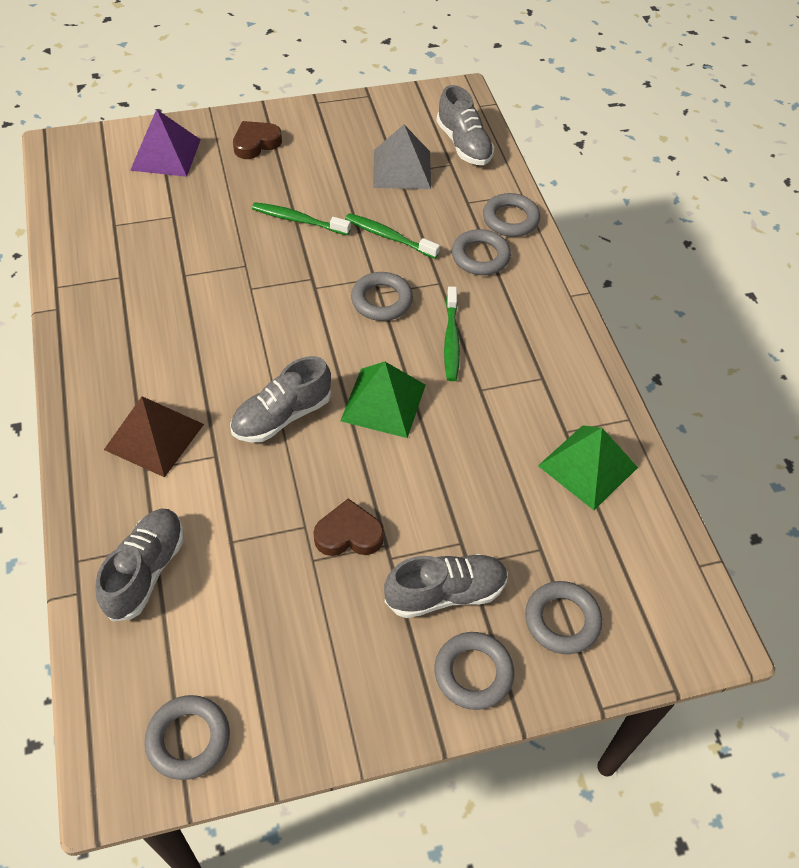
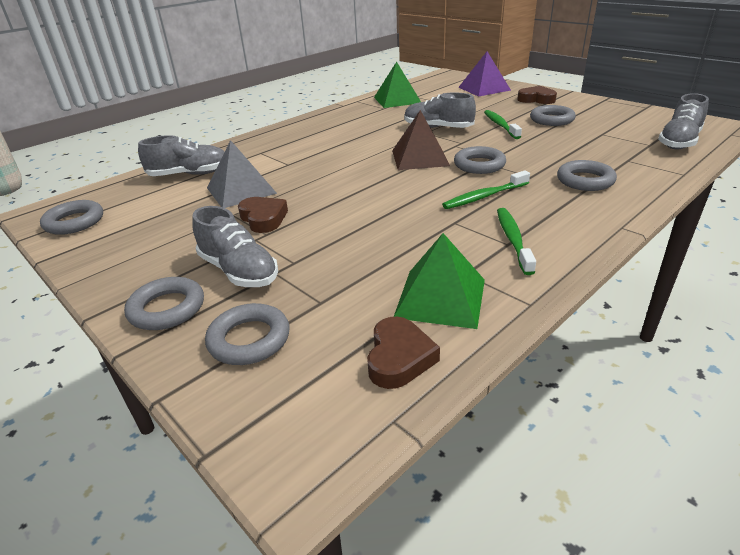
camera: 65 degrees right, 20 degrees down
brown pyramid [104,396,204,477] -> brown pyramid moved to [392,110,450,170]
grey shoe [230,356,331,442] -> grey shoe moved to [404,92,476,128]
green pyramid [340,362,426,438] -> green pyramid moved to [374,61,421,108]
green toothbrush [345,213,440,259] -> green toothbrush moved to [497,208,536,275]
grey pyramid [373,125,431,189] -> grey pyramid moved to [207,140,277,208]
grey ring [483,193,540,237] -> grey ring moved to [530,105,576,126]
none -> brown heart [367,317,440,389]

